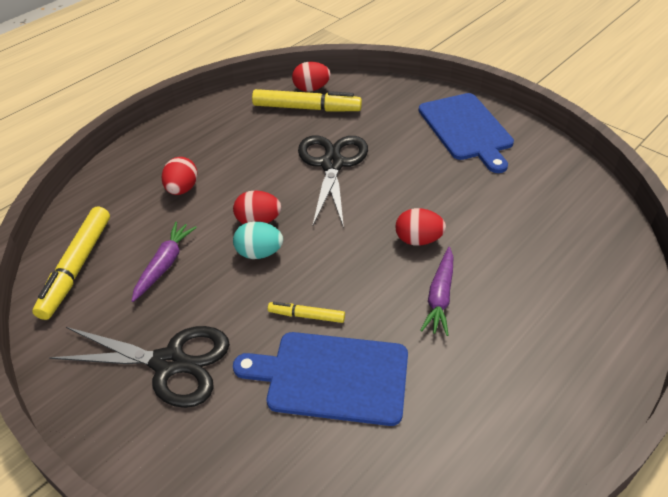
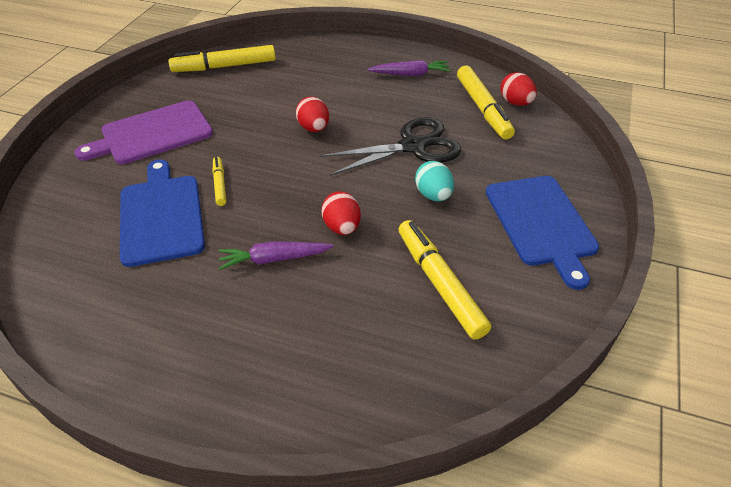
camera: 65 degrees right, 0 degrees up
black scissors [49,326,230,408] -> purple cutting board [75,100,213,164]
purple carrot [132,222,197,302] -> purple carrot moved to [367,60,451,76]
red egg [162,157,198,195] -> none
turquoise egg [233,221,283,259] -> turquoise egg moved to [415,161,454,201]
blue cutting board [419,93,514,173] -> blue cutting board turned 60 degrees counterclockwise [486,176,599,290]
none -> yellow marker [399,220,491,339]

